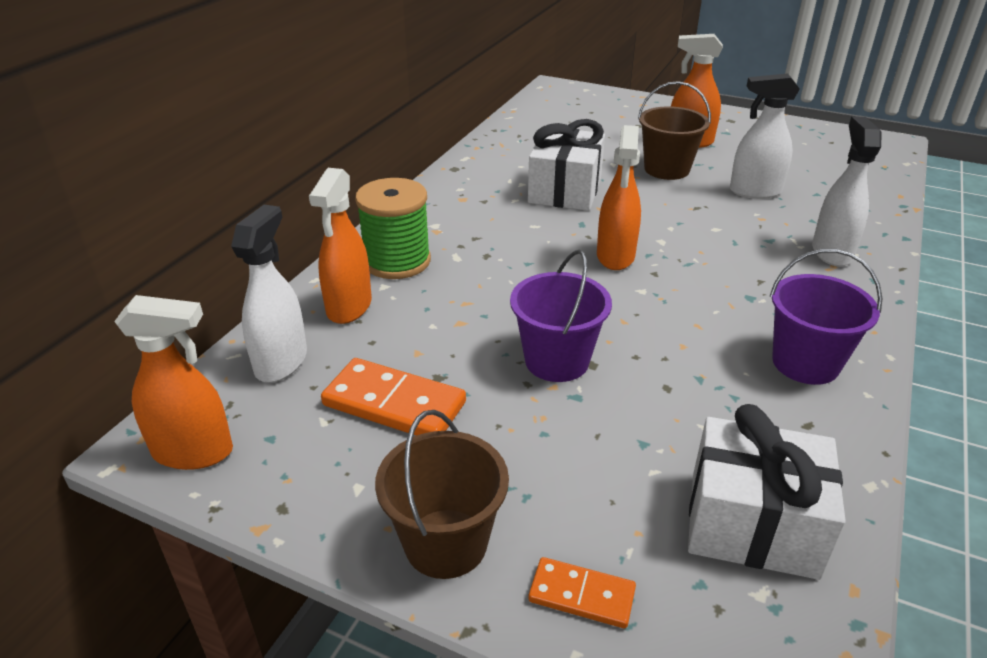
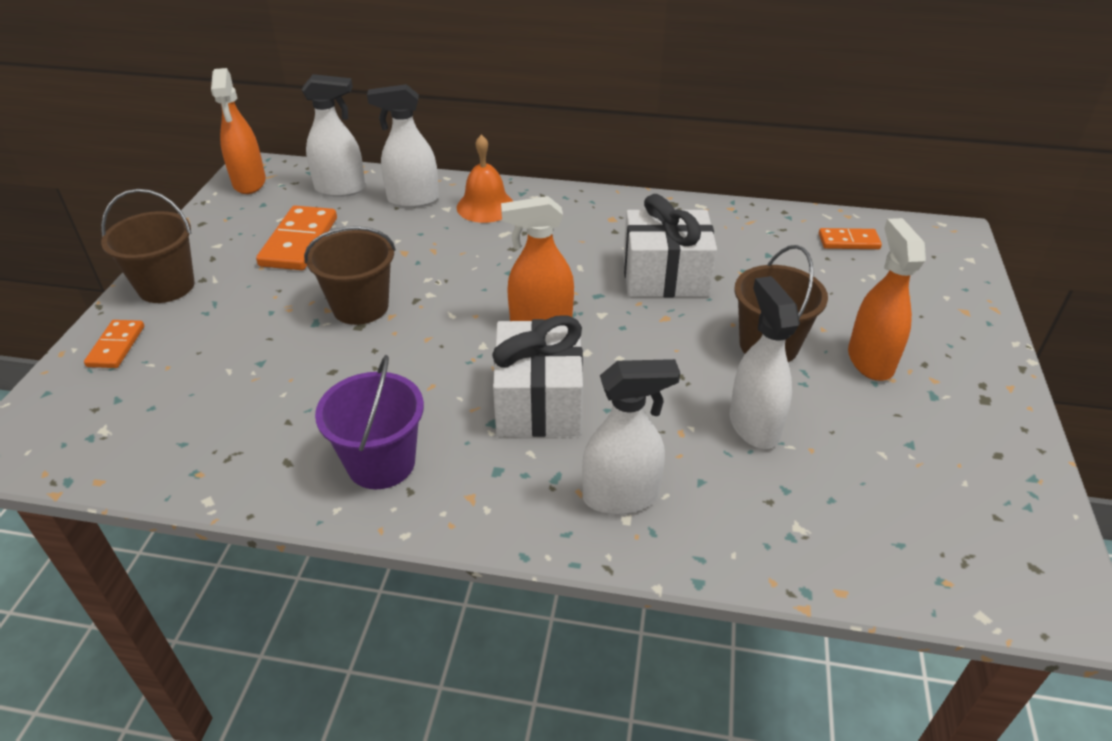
camera: 75 degrees right, 5 degrees up
orange spray bottle [309,168,372,324] -> white spray bottle [367,84,439,208]
green spool [355,178,431,279] -> orange bell [457,135,513,223]
purple bucket [510,250,612,382] -> brown bucket [304,226,396,325]
white gift [688,404,846,580] -> white gift moved to [492,315,583,437]
none -> orange domino [819,228,882,249]

